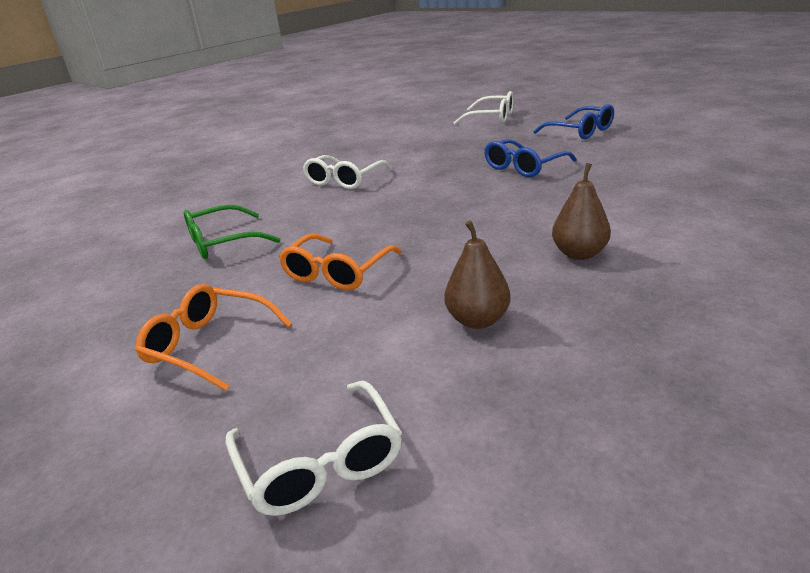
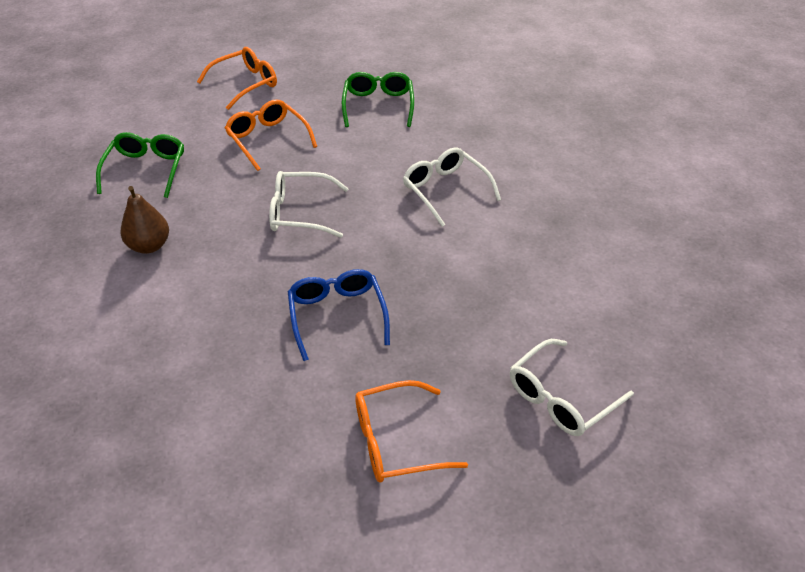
camera: 115 degrees right, 15 degrees up
white glasses [225,381,402,516] -> white glasses moved to [269,171,349,238]
brown pear [444,220,511,329] -> green glasses [96,132,184,198]
blue glasses [533,104,614,139] -> orange glasses [355,380,468,482]

